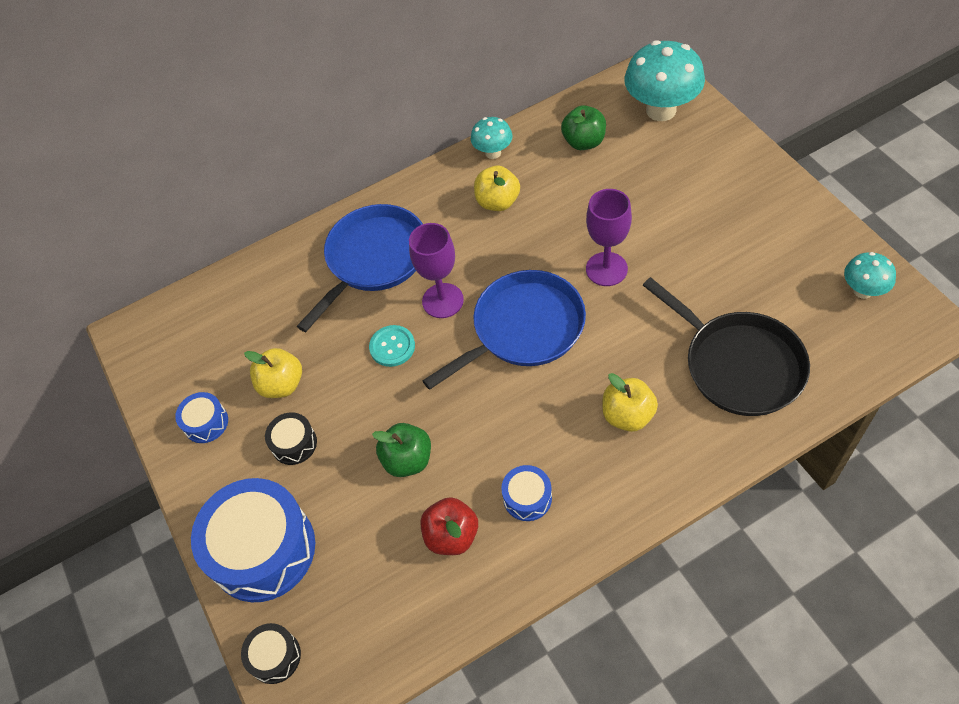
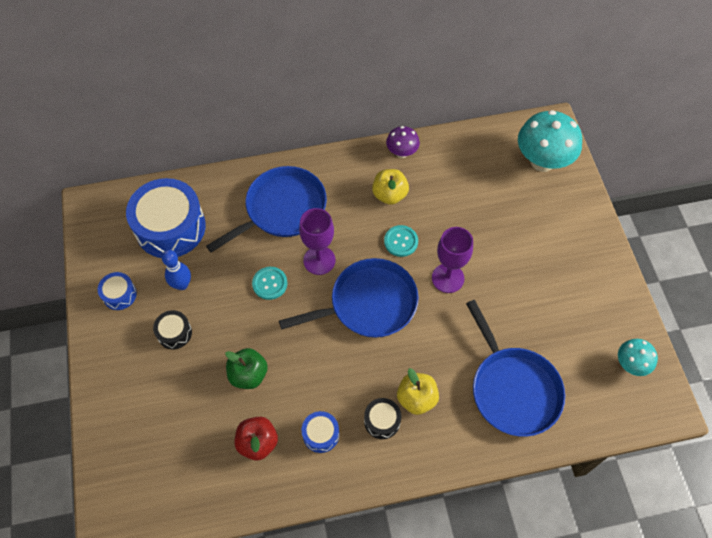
camera: 10 degrees right, 5 degrees up
blue drum [191,478,315,602] -> blue drum moved to [126,178,206,258]
black drum [241,623,301,684] -> black drum moved to [364,398,401,439]
yellow apple [244,348,302,398] -> blue bowling pin [162,250,191,290]
turquoise mushroom [471,117,512,159] -> purple mushroom [386,126,420,158]
green apple [561,105,606,150] -> none
black pan [643,277,810,416] -> blue pan [466,300,565,437]
none -> turquoise button [384,225,418,257]

